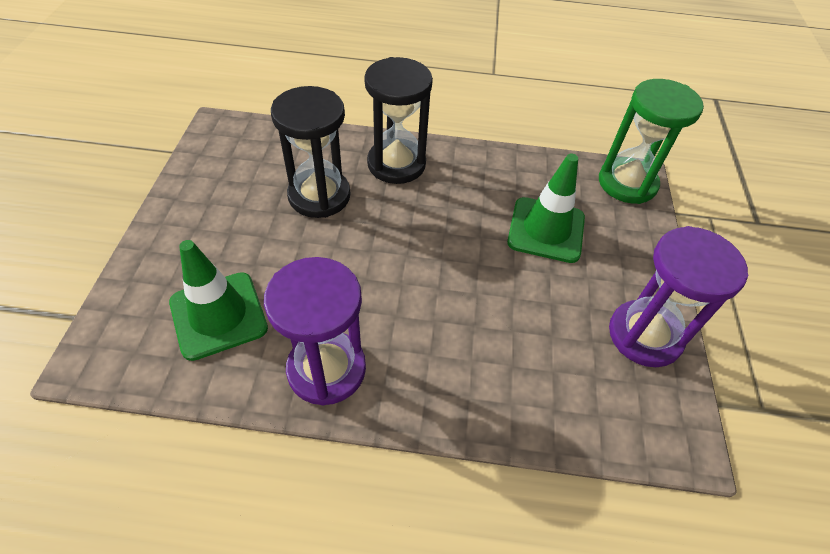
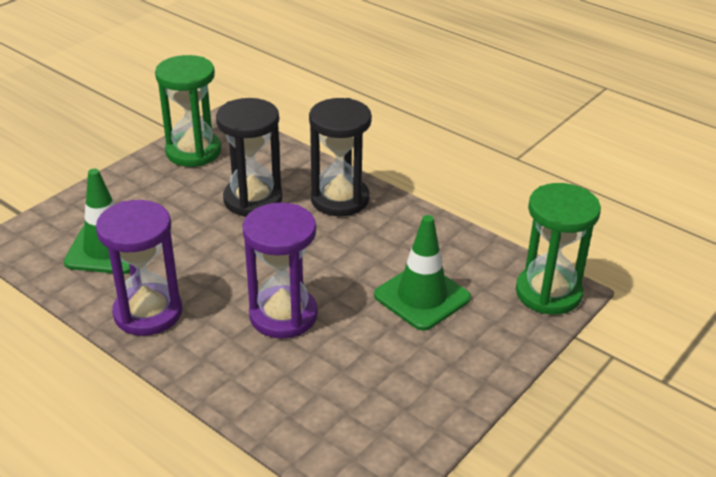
camera: 35 degrees right, 15 degrees down
purple hourglass [609,226,748,367] -> purple hourglass moved to [242,203,318,339]
none -> green hourglass [155,55,221,167]

